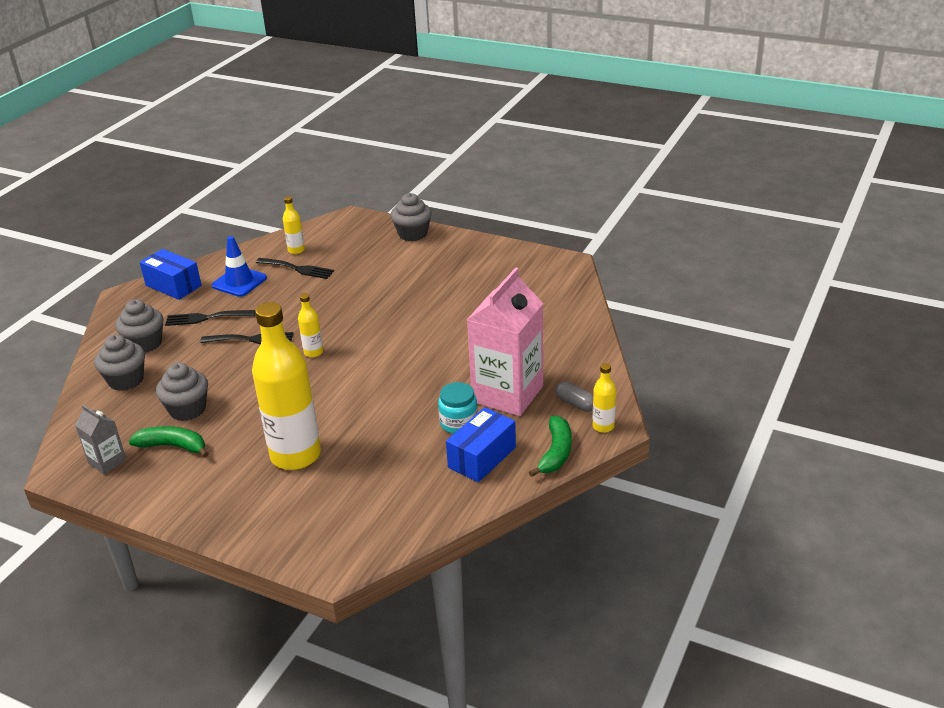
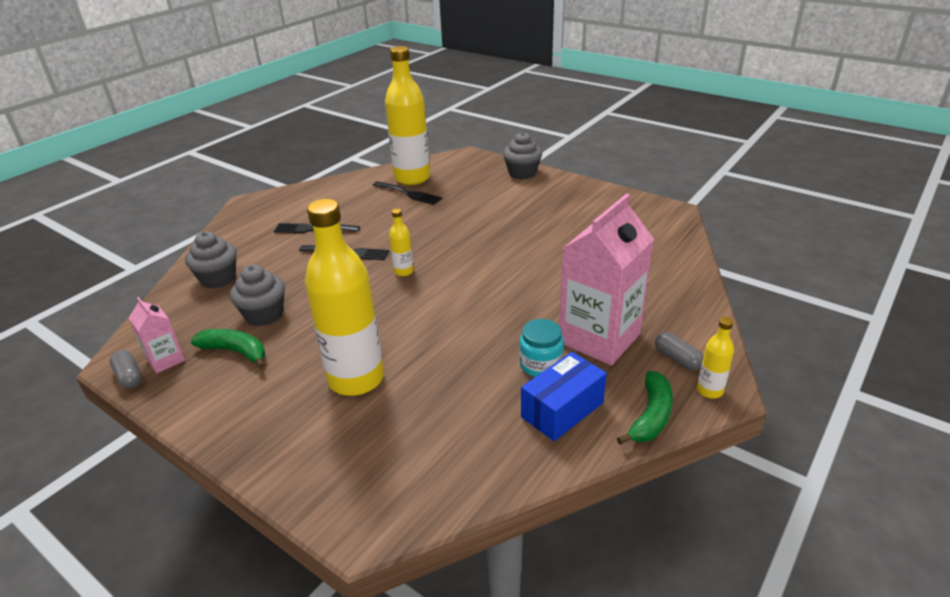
camera: 10 degrees right, 0 degrees up
grey carton [75,405,127,474] -> pink carton [129,297,185,373]
grey cupcake [115,299,163,353] -> none
blue box [140,249,202,300] -> none
blue traffic cone [212,236,267,297] -> none
yellow bottle [283,196,305,254] -> yellow bottle [385,46,430,185], size x2.30
none -> grey capsule [110,350,142,389]

